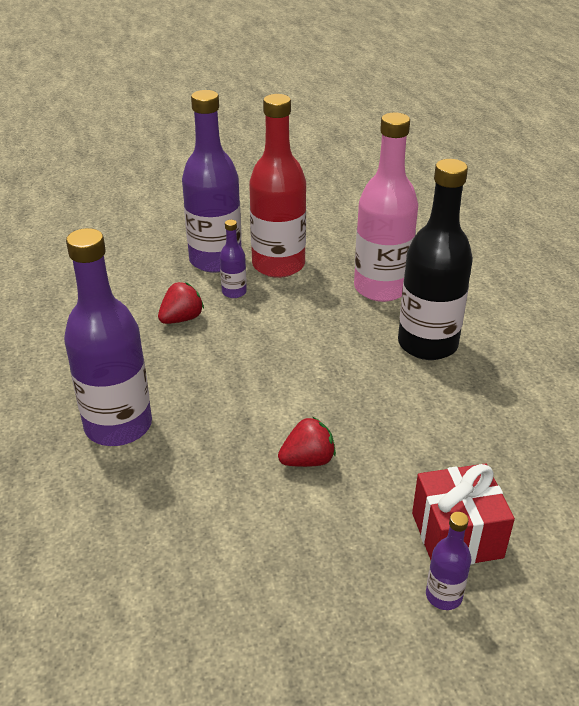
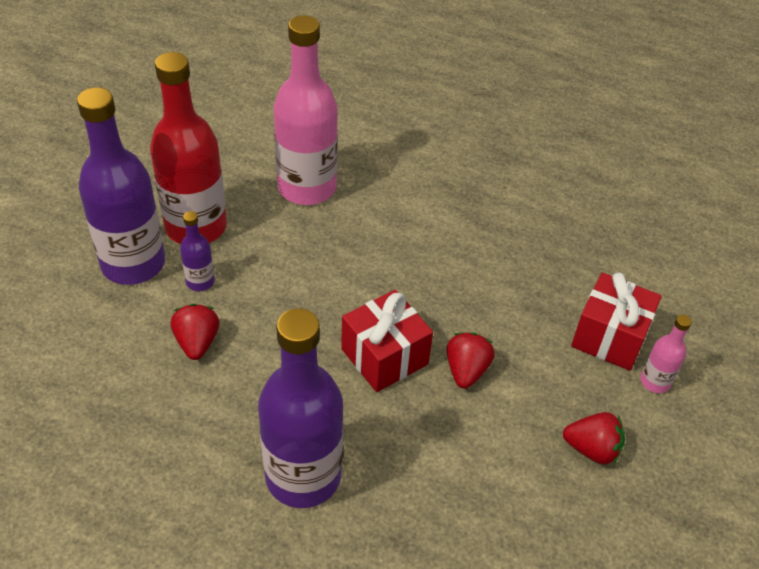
camera: 55 degrees left, 10 degrees up
black bottle [398,159,473,360] -> none
purple bottle [426,512,471,610] -> pink bottle [640,315,692,393]
none -> red gift [341,290,433,392]
none -> red strawberry [563,412,625,465]

